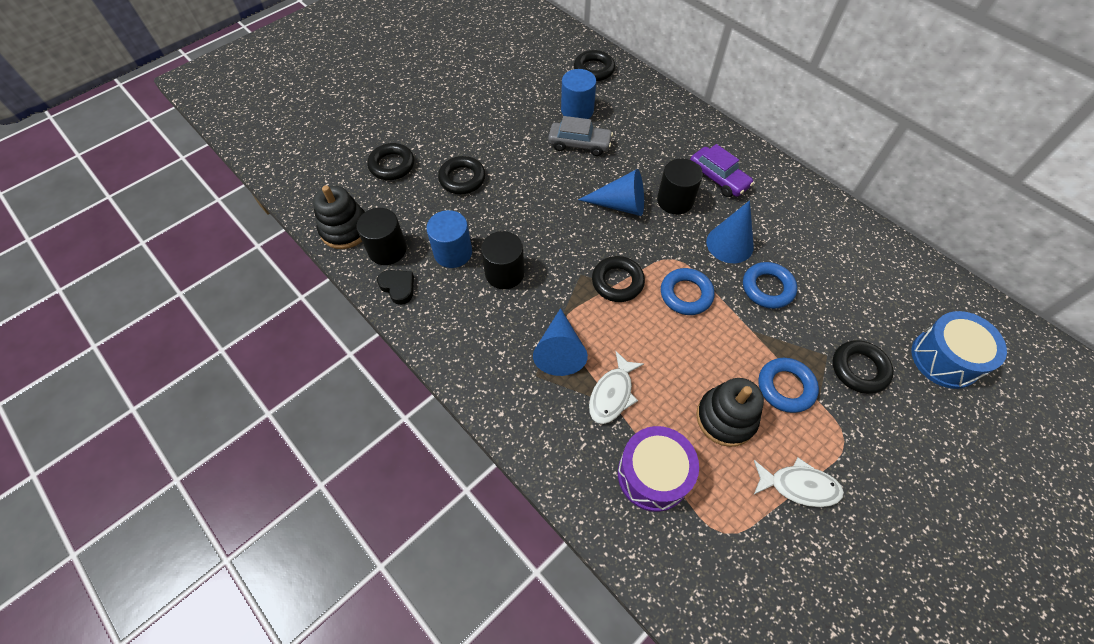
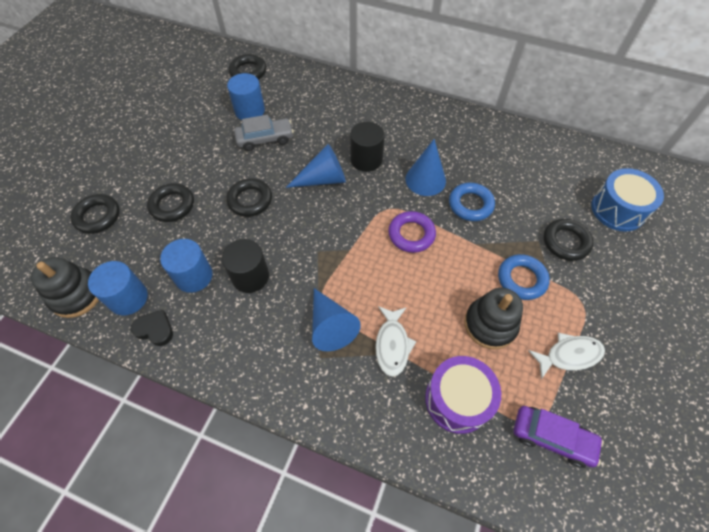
camera: 25 degrees left, 0 degrees up
black cylinder [356,208,407,265] -> blue cylinder [88,261,148,315]
black ring [592,256,645,302] -> black ring moved to [226,178,272,217]
blue ring [661,268,715,315] -> purple ring [388,211,436,253]
purple car [690,144,754,197] -> purple car moved to [514,406,604,468]

